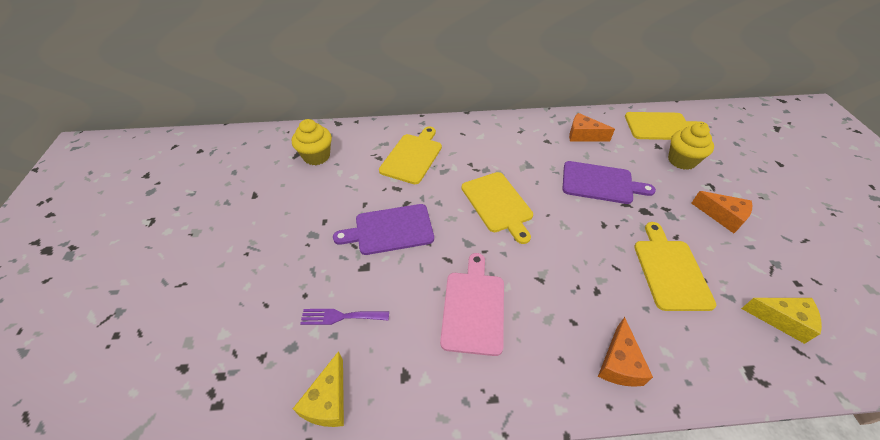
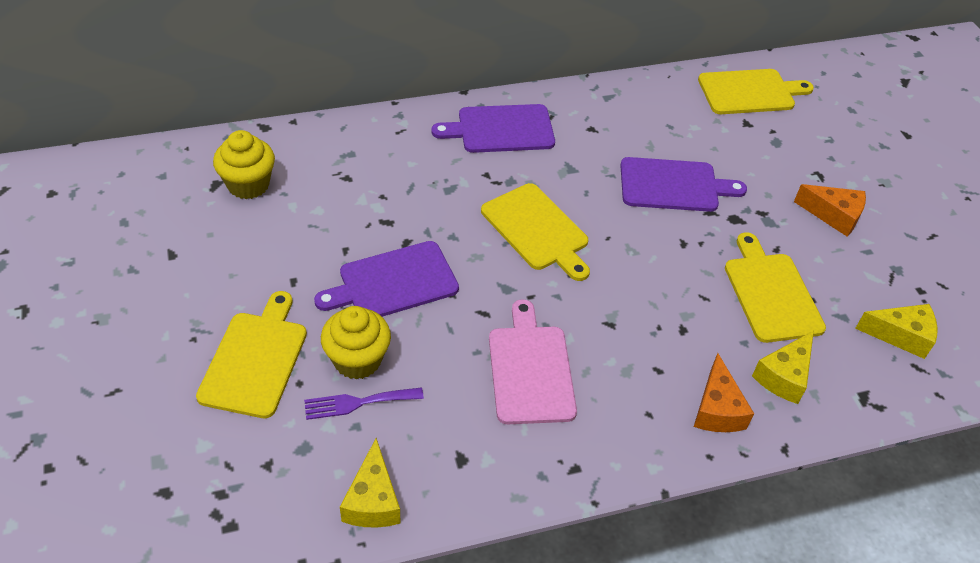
camera: 15 degrees left, 0 degrees up
yellow cutting board [379,127,442,184] -> yellow cutting board moved to [196,291,307,418]
orange cheese [569,113,615,141] -> none
yellow cupcake [668,123,714,170] -> yellow cupcake moved to [321,306,391,380]
none -> purple cutting board [431,104,555,153]
none -> yellow cheese [752,331,814,404]

